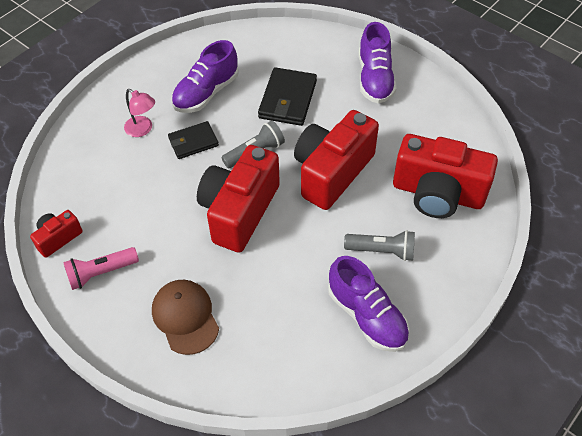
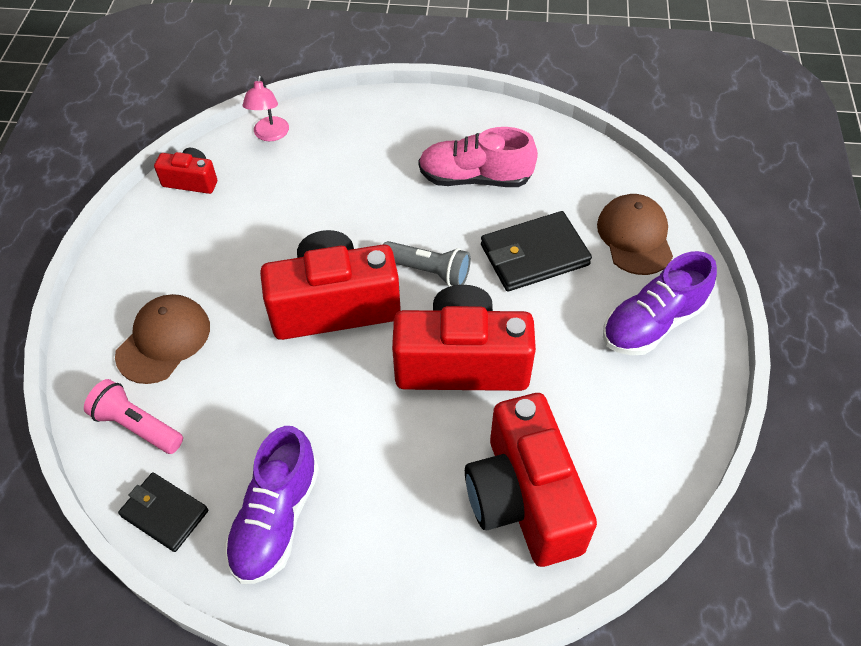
camera: 55 degrees right, 0 degrees up
pink flashlight [63,247,139,290] -> pink flashlight moved to [84,379,183,454]
pink lamp [124,89,155,137] -> pink lamp moved to [242,75,289,141]
black wallet [168,121,219,159] -> black wallet moved to [118,472,208,552]
purple shoe [172,40,239,113] -> pink shoe [418,127,538,187]
grey flashlight [344,230,415,261] -> none
none -> brown cap [597,194,673,275]

